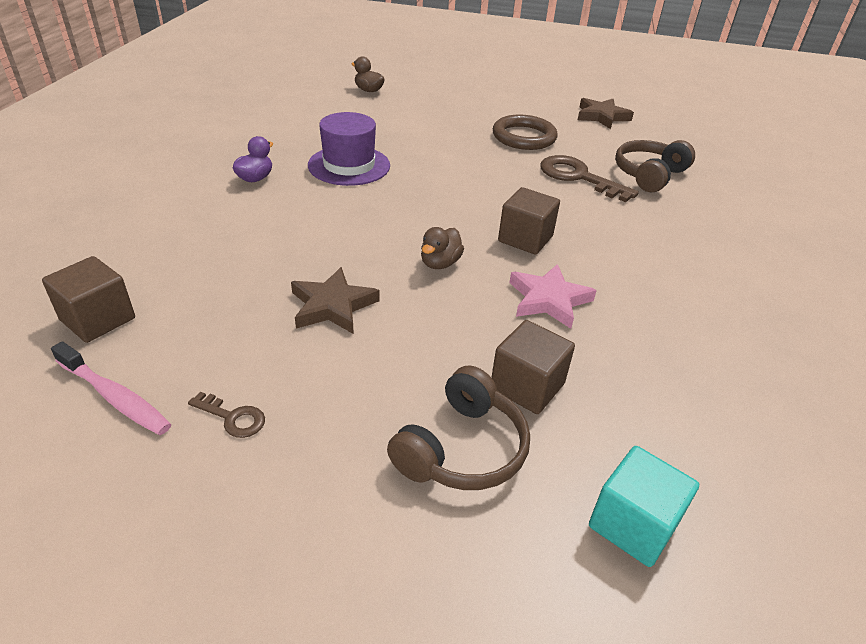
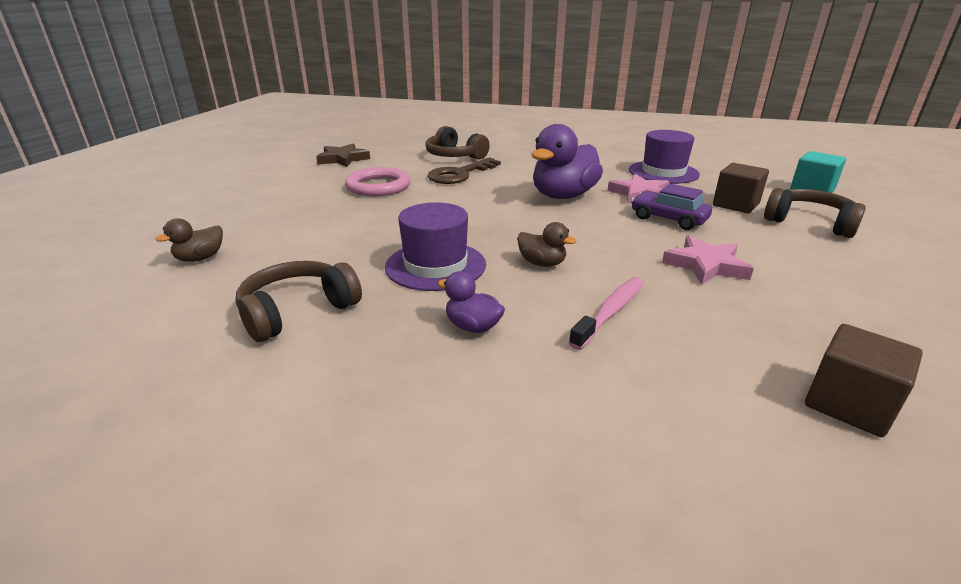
camera: 85 degrees left, 10 degrees down
pink toothbrush [51,341,171,435] -> pink toothbrush moved to [569,277,644,350]
brown key [188,392,265,438] -> none
brown star [291,267,380,334] -> pink star [662,235,754,285]
brown duck [421,227,464,269] -> brown duck moved to [517,222,577,267]
brown ring [493,114,558,150] -> pink ring [345,167,410,196]
brown cube [498,187,560,255] -> purple duck [531,124,603,199]
none -> brown headphones [236,261,362,342]
none -> purple hat [629,130,700,184]
none -> purple car [631,184,712,230]

